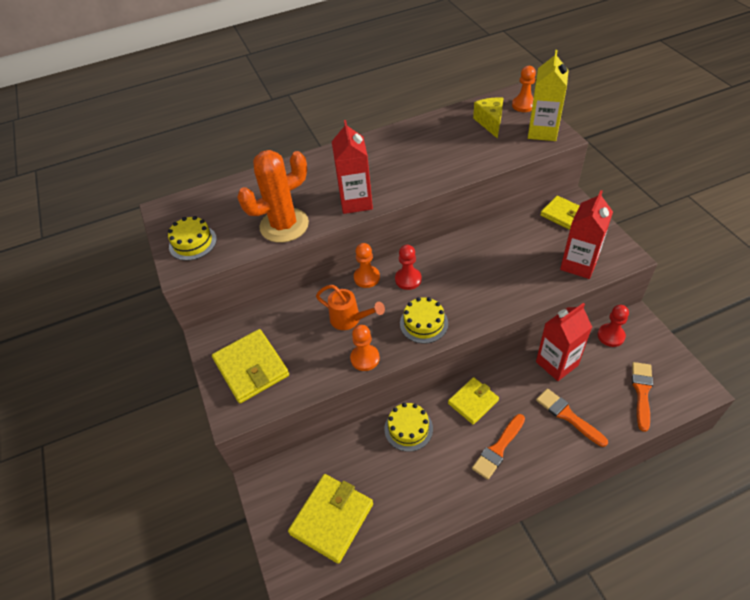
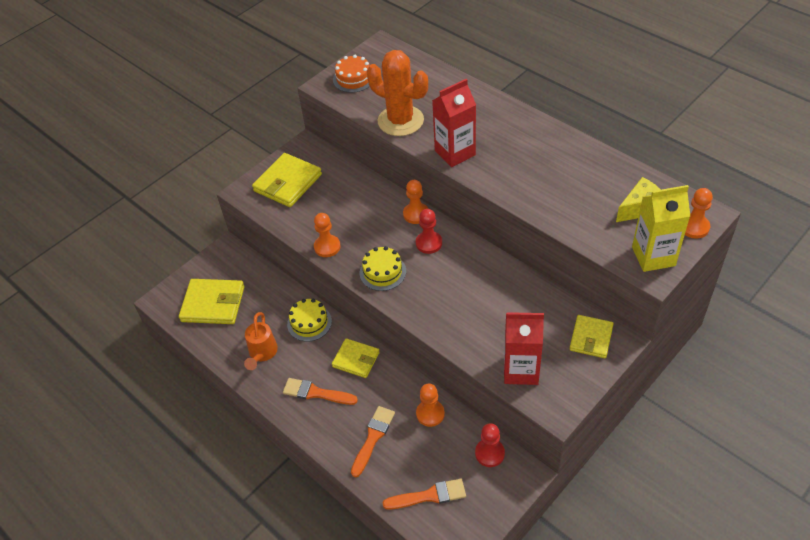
camera: 65 degrees right, 0 degrees up
yellow cake [168,216,217,261] -> orange cake [333,55,370,93]
orange watering can [316,285,385,330] -> orange watering can moved to [244,312,278,370]
red carton [536,303,592,381] -> orange pawn [416,383,445,427]

